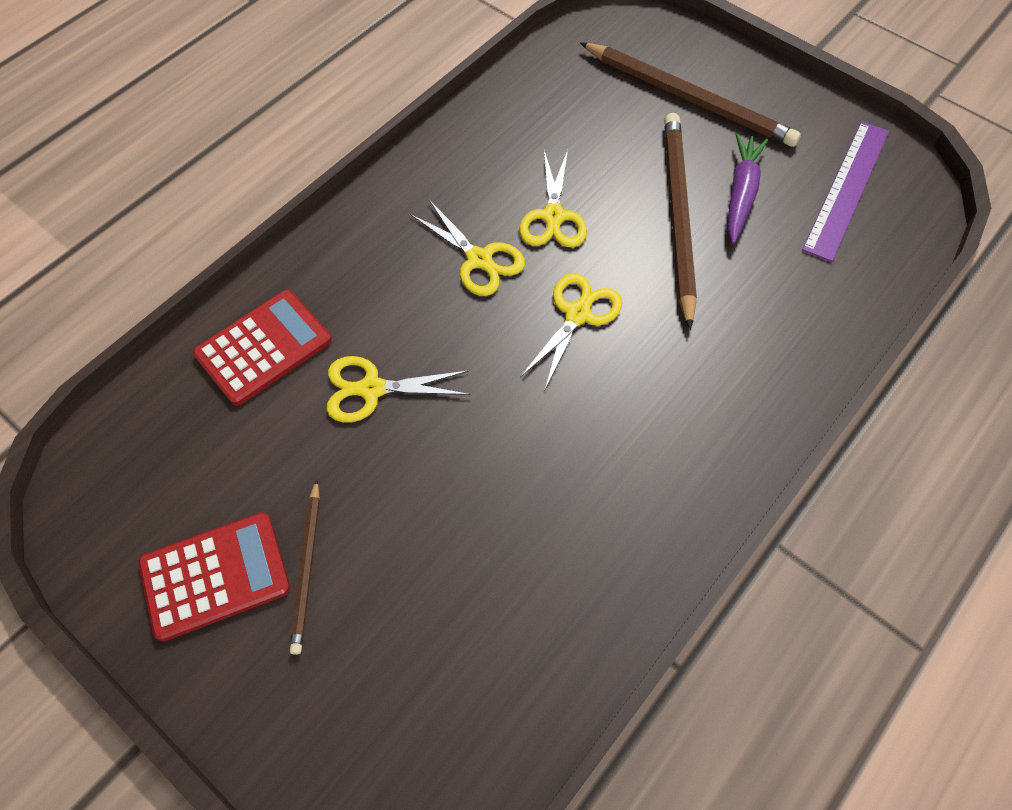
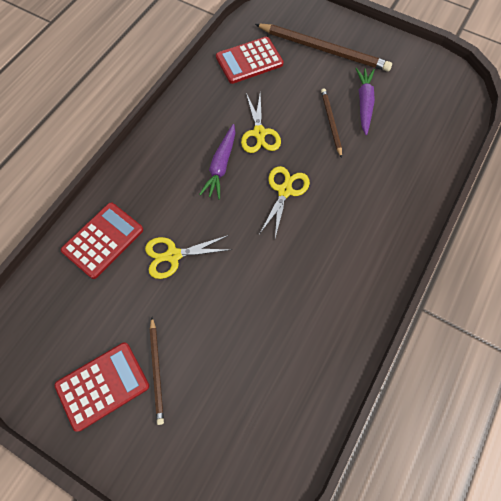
camera: 10 degrees left, 5 degrees up
yellow scissors [410,200,525,296] -> purple carrot [199,124,235,199]
brown pencil [664,113,697,330] -> brown pencil [321,88,342,158], size x0.54
purple ruler [802,121,889,262] -> none
none -> red calculator [216,37,284,84]

